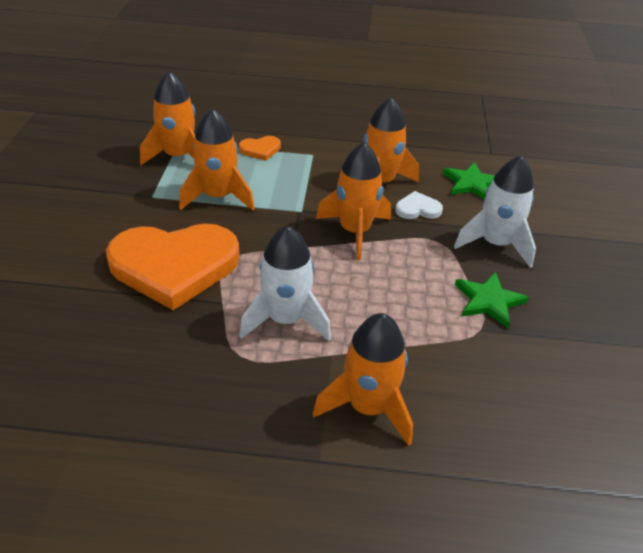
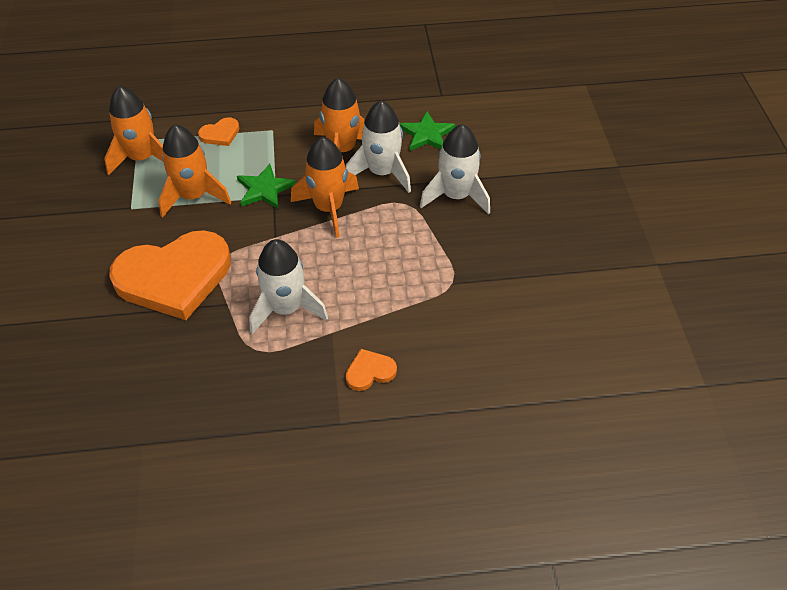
camera: 10 degrees left, 10 degrees up
orange rocket [313,313,413,446] -> orange heart [346,349,397,391]
white heart [395,191,443,219] -> white rocket [346,100,411,193]
green star [455,272,529,328] -> green star moved to [237,164,296,209]

